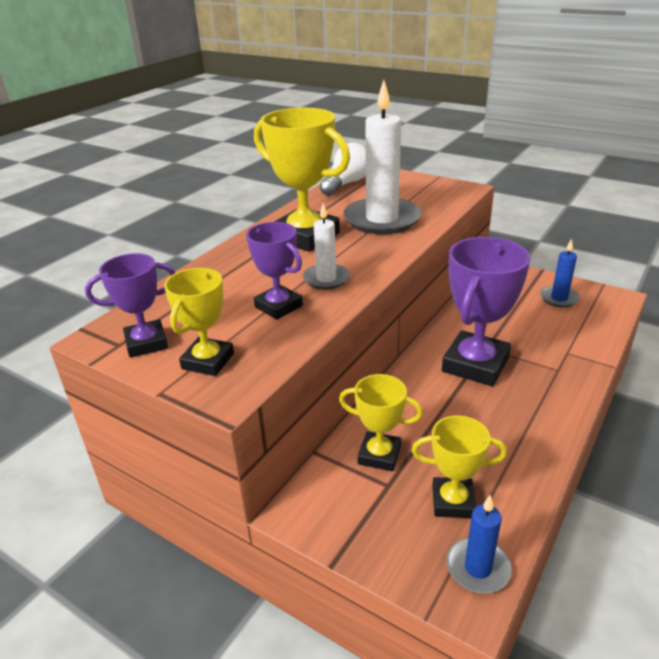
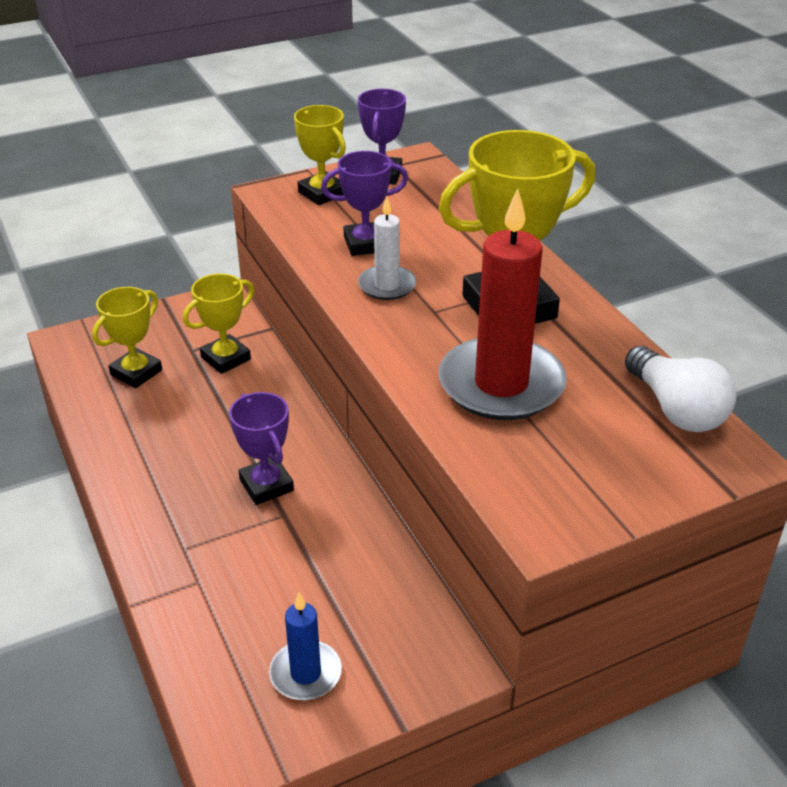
camera: 120 degrees right, 5 degrees up
white candle [343,80,421,234] -> red candle [439,188,567,420]
purple trophy [442,237,531,386] -> purple trophy [229,392,294,505], size x0.58
blue candle [447,495,512,594] -> none

